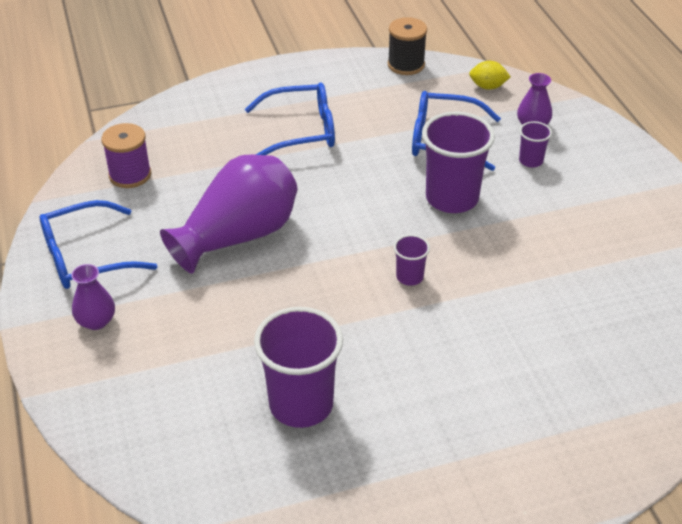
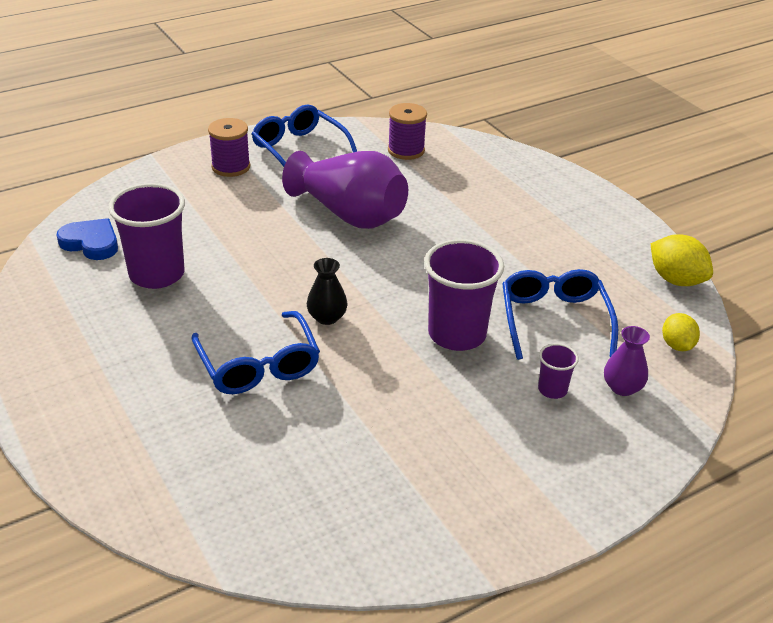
camera: 75 degrees right, 5 degrees down
purple vase [71,264,115,330] -> purple spool [208,118,250,177]
blue glasses [245,82,335,155] -> blue glasses moved to [191,311,320,394]
black spool [388,17,427,75] -> yellow lemon [651,234,713,286]
purple cup [394,235,430,286] -> black vase [307,258,348,325]
none -> blue heart [57,218,118,260]

